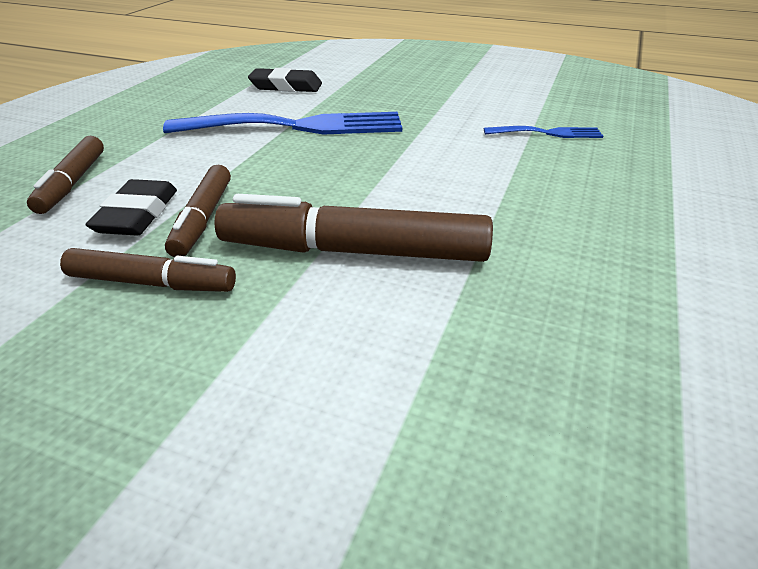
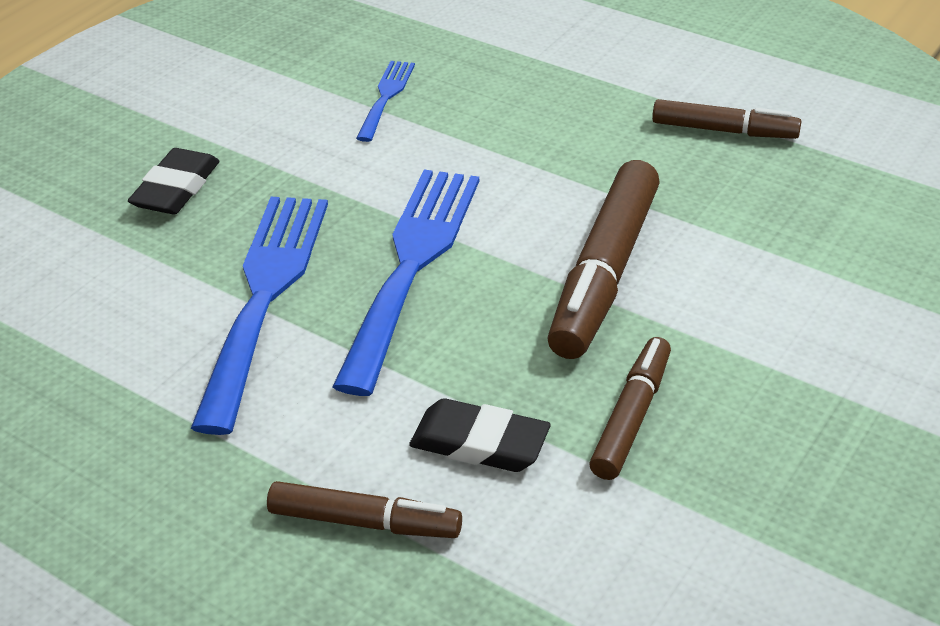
camera: 75 degrees left, 5 degrees up
brown marker [165,165,231,257] -> brown marker moved to [652,99,801,139]
black eraser [248,68,322,92] -> black eraser moved to [128,148,220,214]
none -> blue fork [332,170,479,396]

